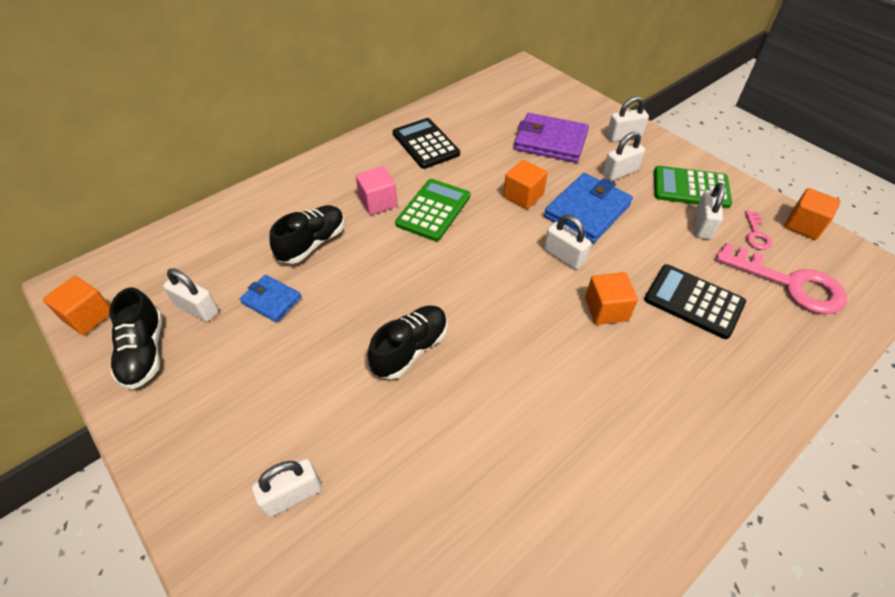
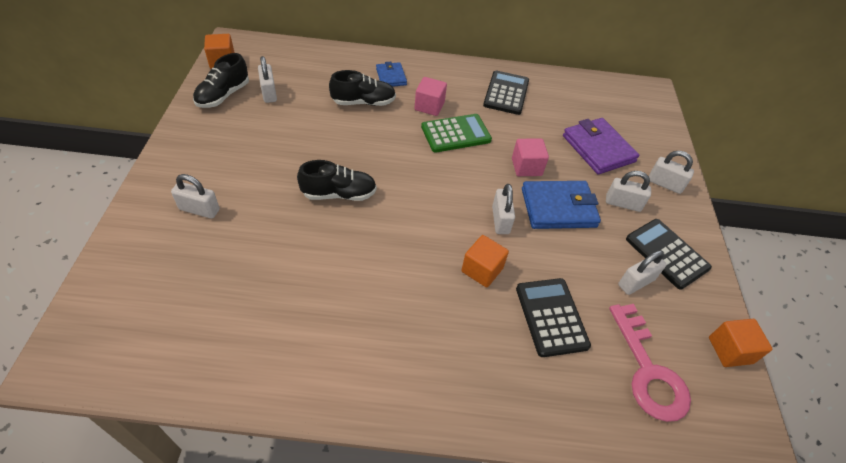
camera: 40 degrees right, 0 degrees up
blue wallet [240,275,302,323] -> blue wallet moved to [376,62,407,87]
orange cube [503,160,548,209] -> pink cube [512,139,549,176]
green calculator [654,166,732,208] -> black calculator [626,219,712,290]
pink key [745,210,772,250] -> none

